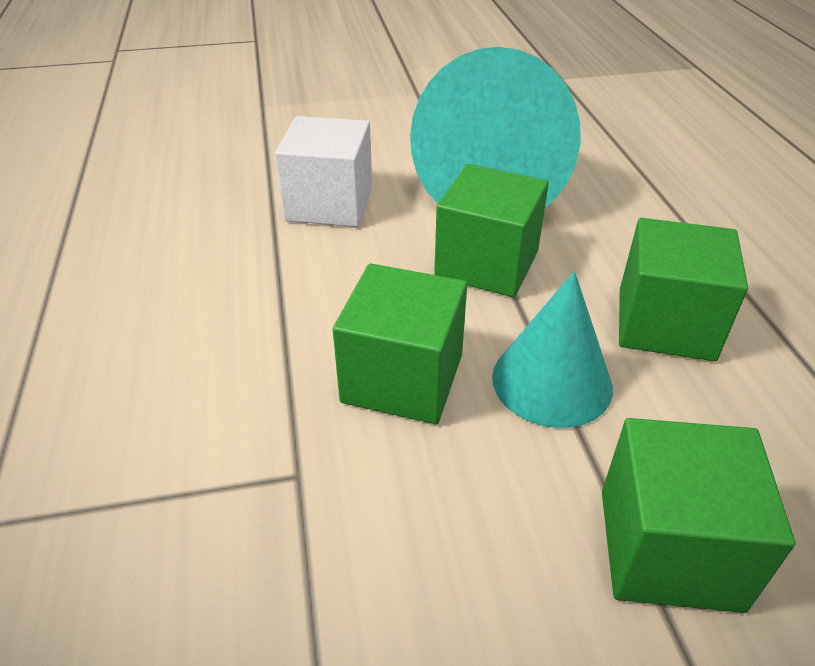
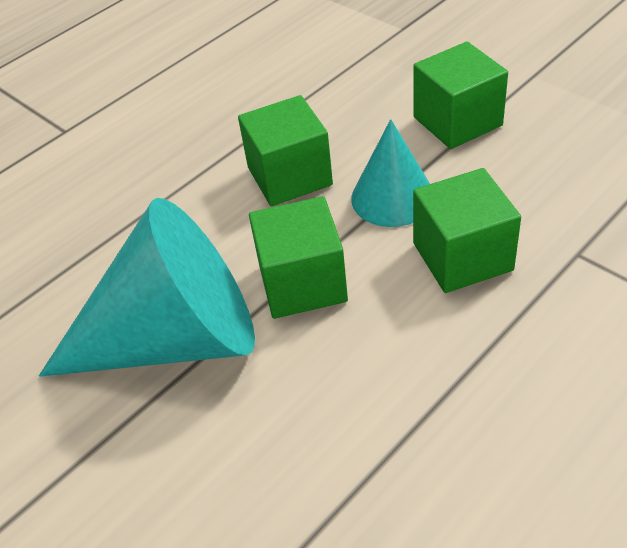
camera: 120 degrees left, 5 degrees up
white cube [275,116,372,227] -> none

